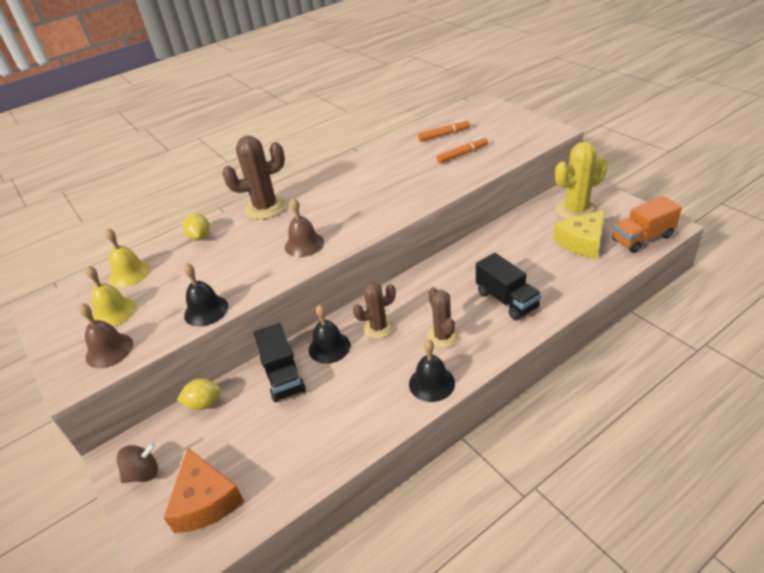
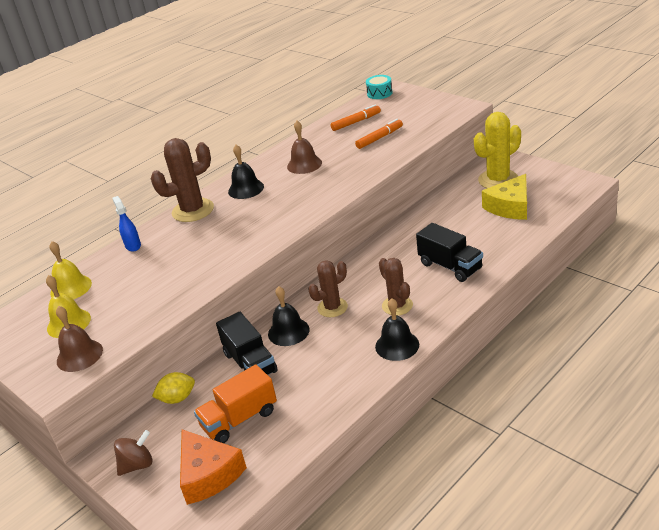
camera: 10 degrees left, 5 degrees down
yellow lemon [183,213,210,240] -> blue spray bottle [112,196,141,252]
black bell [184,263,228,327] -> black bell moved to [228,145,264,199]
brown bell [285,198,324,257] -> brown bell moved to [287,121,322,174]
orange truck [612,196,682,253] -> orange truck moved to [194,364,277,443]
none -> turquoise drum [366,75,393,99]

